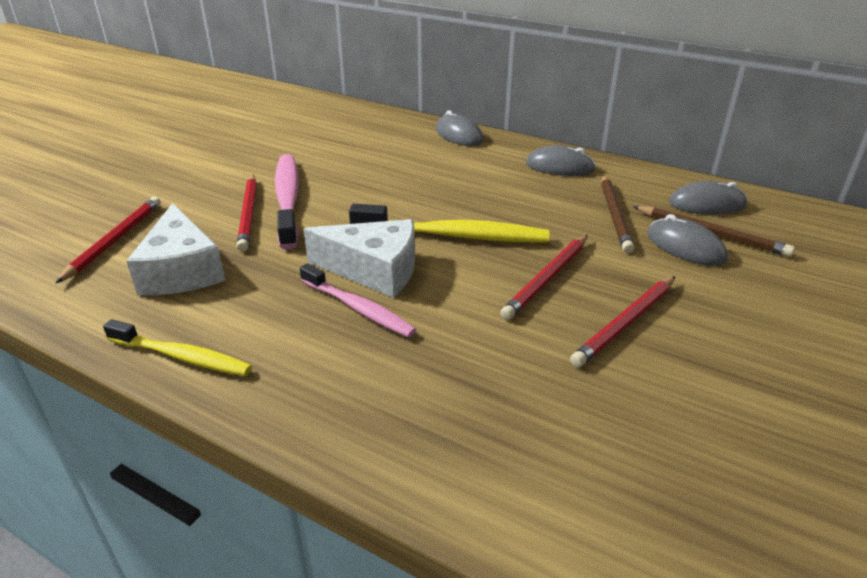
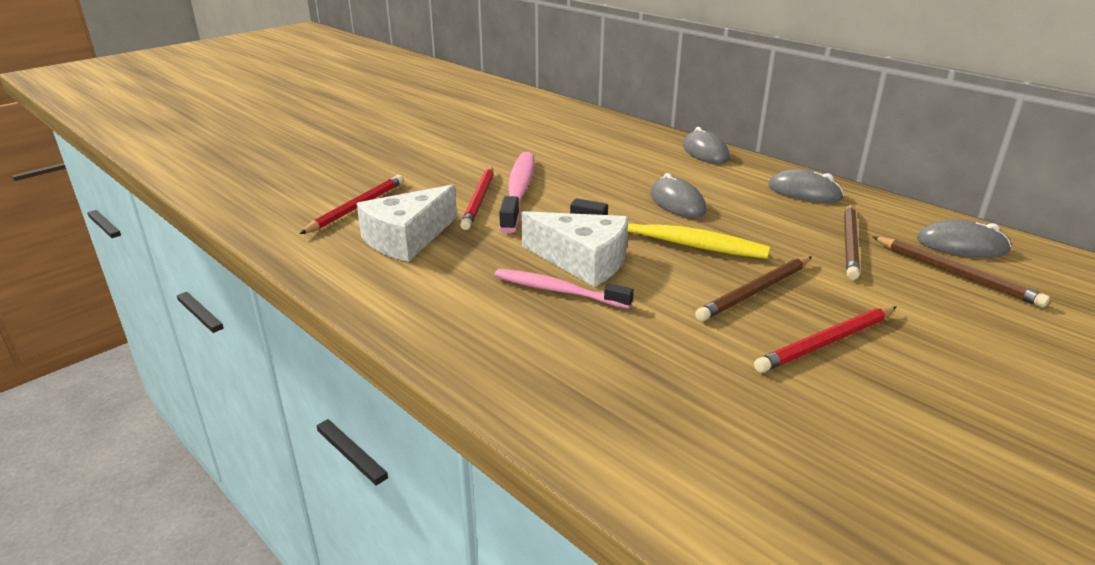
camera: 15 degrees right, 5 degrees down
yellow toothbrush [103,319,252,376] -> none
white cheese [126,203,225,295] -> white cheese turned 45 degrees clockwise [356,184,457,262]
pink toothbrush [300,263,416,338] -> pink toothbrush turned 150 degrees clockwise [494,269,634,309]
red pencil [500,235,588,320] -> brown pencil [695,256,812,321]
grey mouse [647,214,728,266] -> grey mouse moved to [650,173,706,218]

